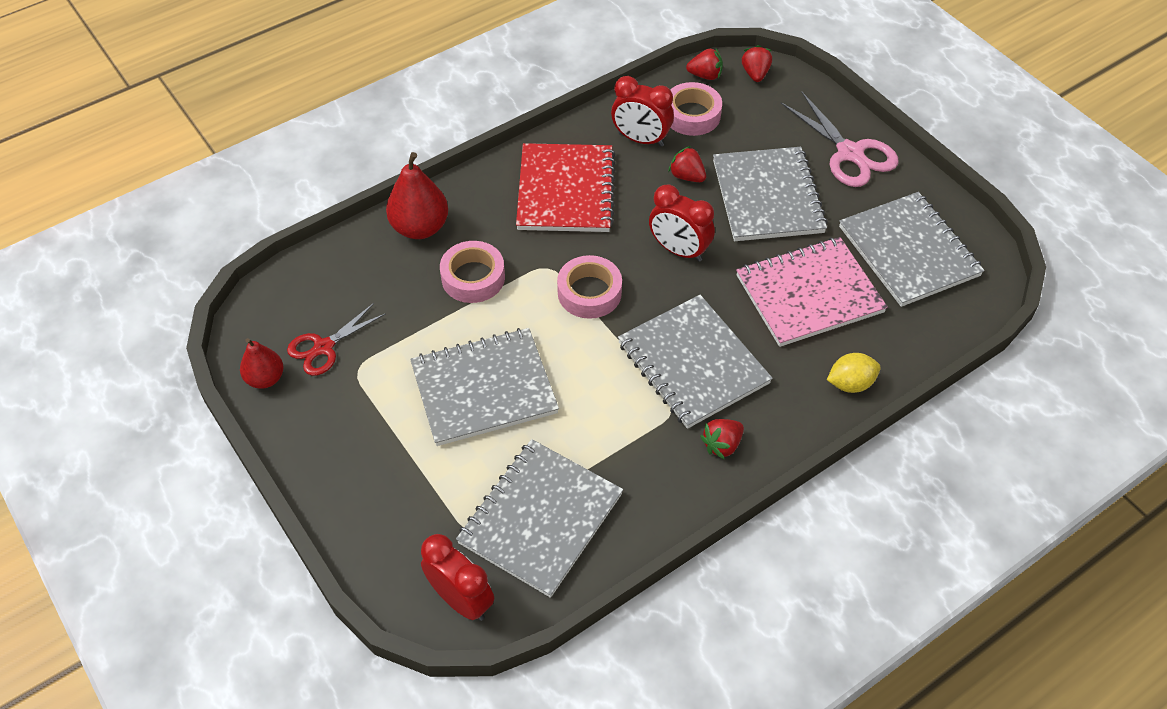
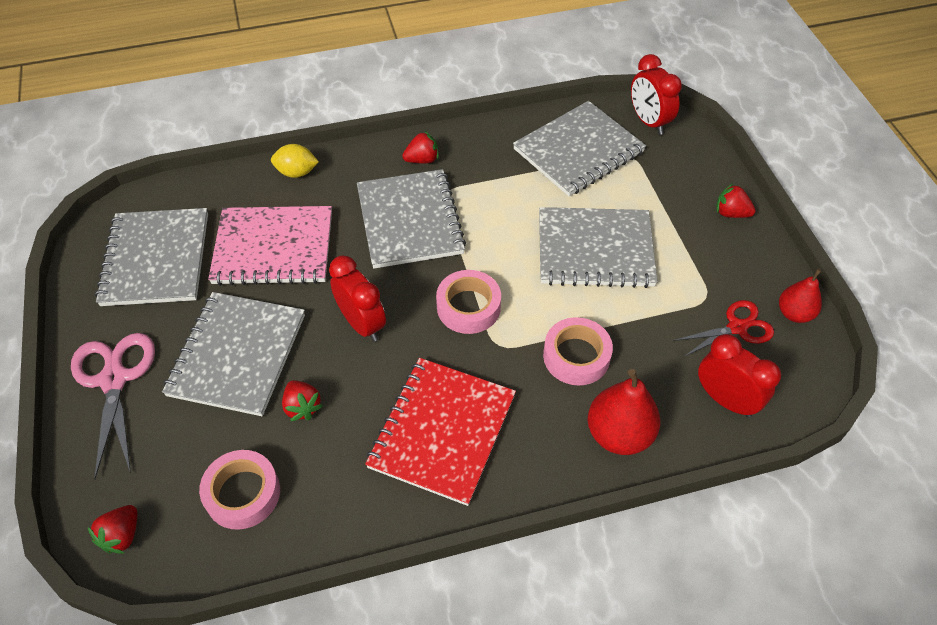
camera: 160 degrees left, 0 degrees up
red clock [611,76,674,146] -> red clock moved to [698,334,781,418]
red strawberry [686,49,723,80] -> red strawberry moved to [716,183,756,218]

